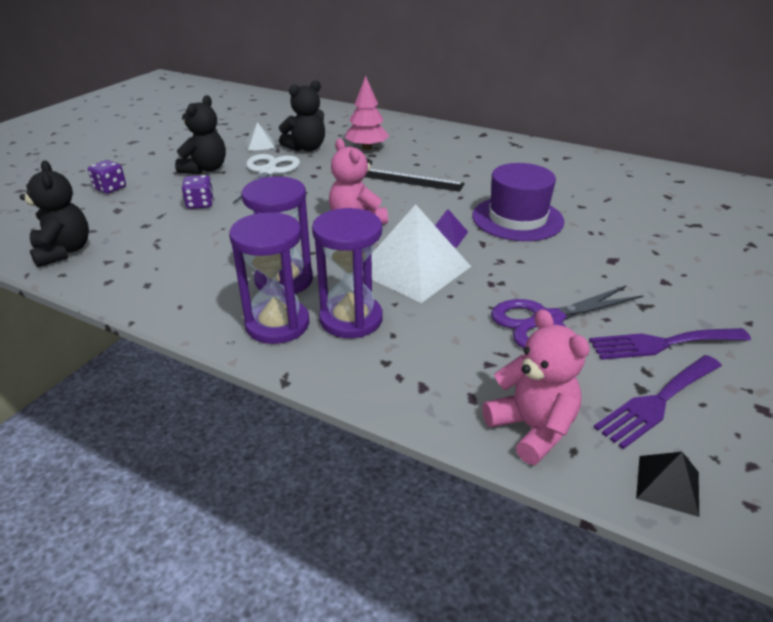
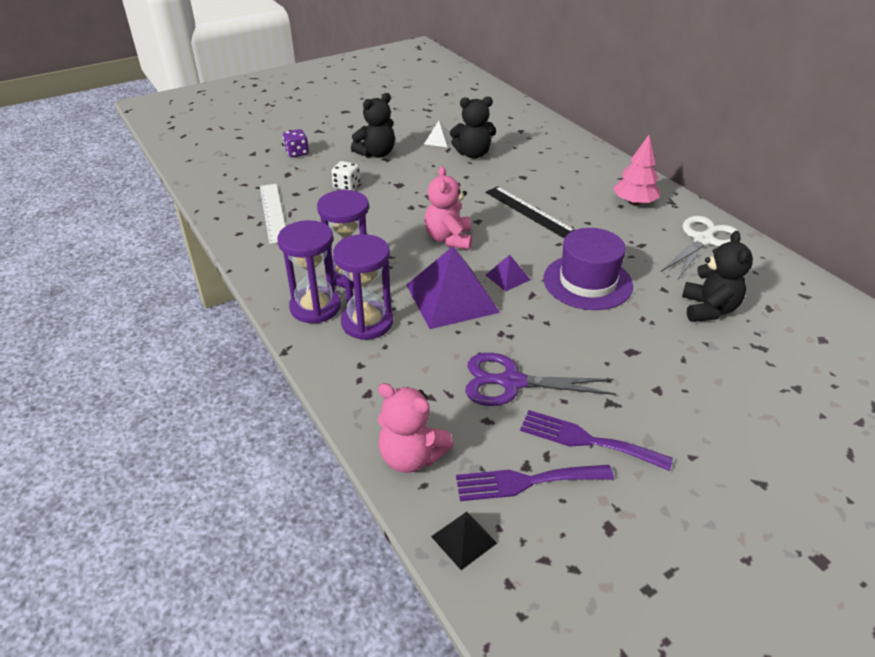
camera: 30 degrees right, 5 degrees up
black teddy bear [20,160,89,267] -> black teddy bear moved to [682,231,753,322]
purple dice [182,175,214,209] -> white dice [331,161,360,190]
white scissors [233,154,300,204] -> white scissors moved to [661,216,740,279]
pink tree [345,76,389,150] -> pink tree moved to [613,135,660,205]
white pyramid [371,204,471,303] -> purple pyramid [406,246,500,329]
pink teddy bear [482,309,590,465] -> pink teddy bear turned 120 degrees clockwise [378,383,454,473]
none -> white ruler [260,184,286,244]

